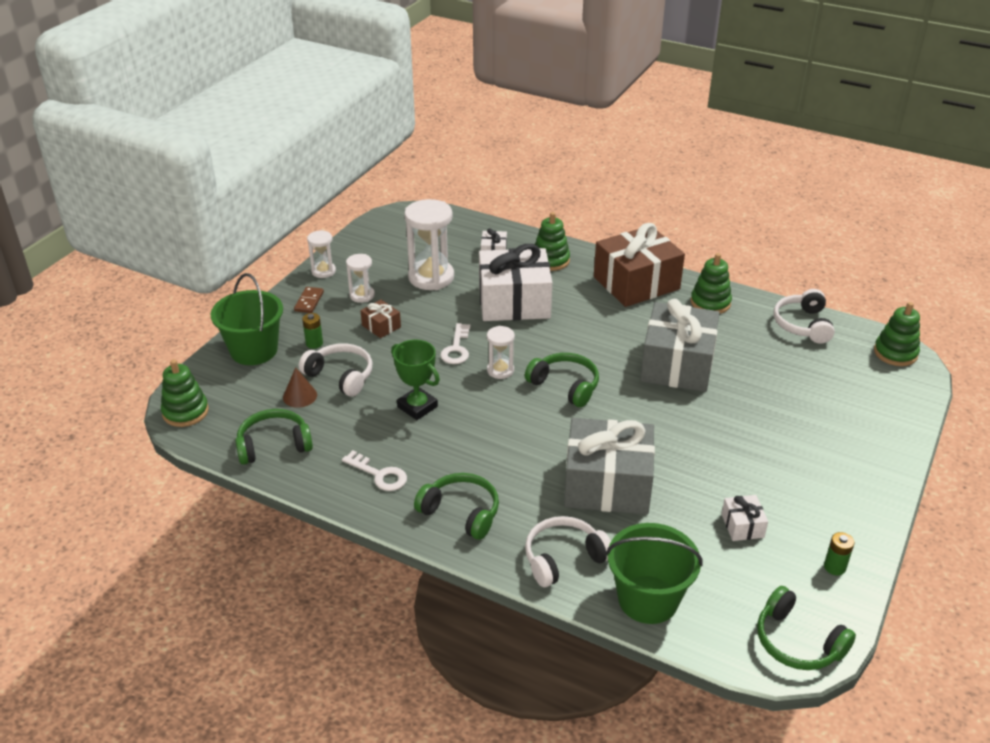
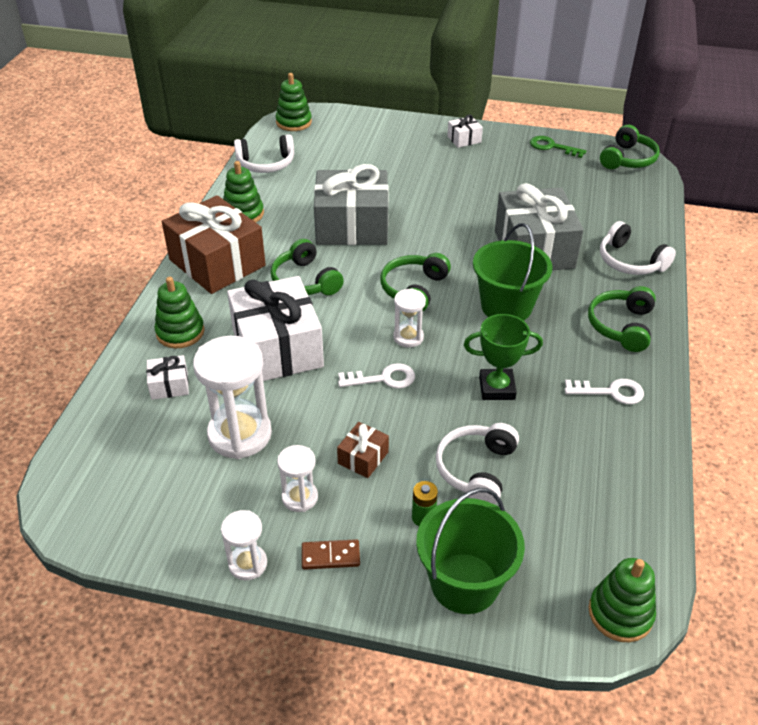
camera: 105 degrees left, 5 degrees up
green headphones [235,409,313,465] -> green headphones moved to [271,239,344,295]
brown cone [283,367,317,408] -> none
white key [342,450,407,491] -> white key turned 75 degrees clockwise [565,379,644,404]
green trophy [391,340,440,420] -> green trophy turned 60 degrees clockwise [464,314,543,400]
green bucket [606,523,703,624] -> green bucket moved to [473,223,553,321]
white gift [722,495,768,541] -> white gift moved to [447,114,483,148]
green battery [824,532,854,575] -> green key [530,136,586,158]

